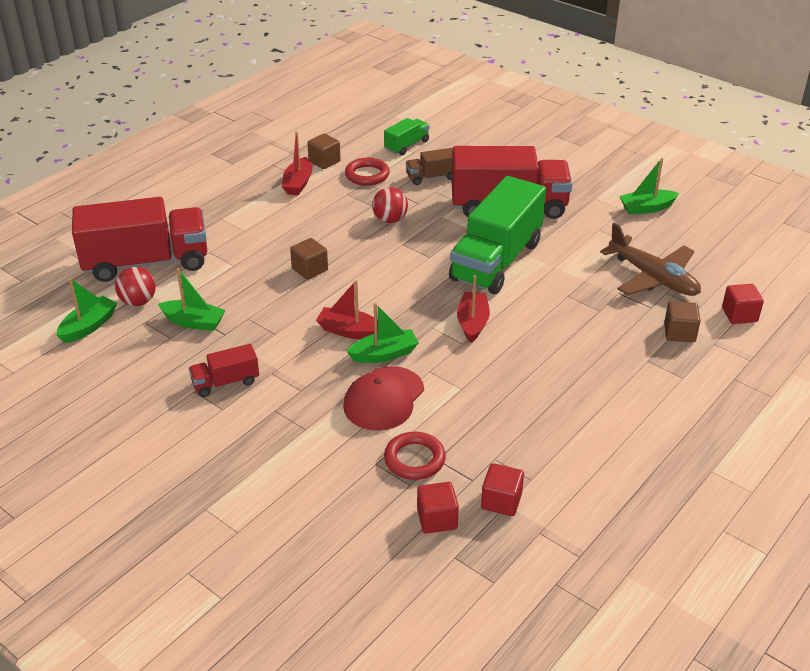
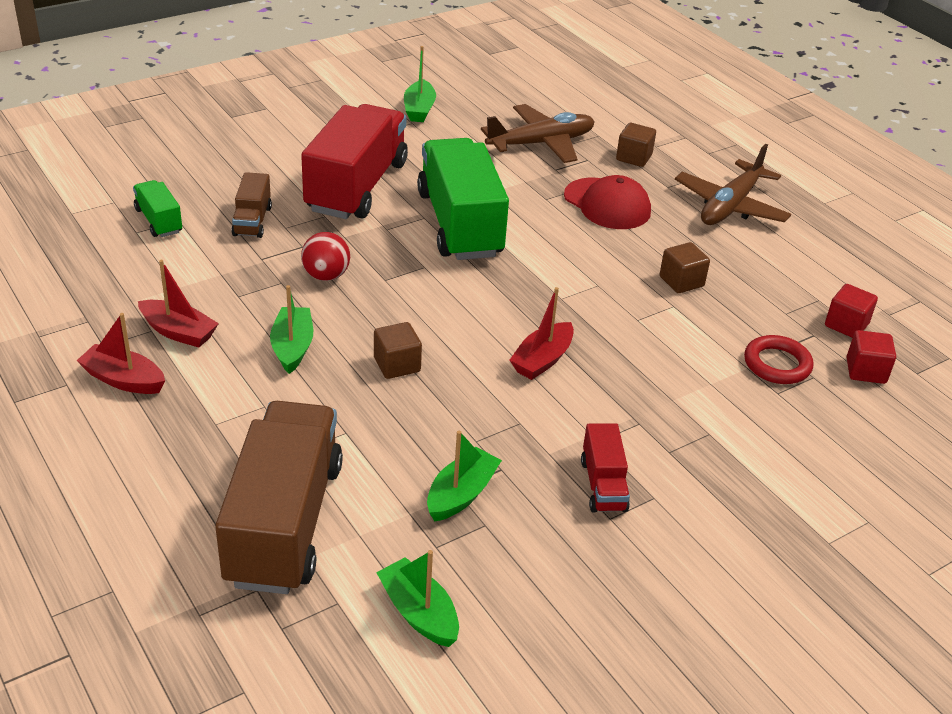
camera: 75 degrees left, 0 degrees up
red truck [72,197,207,282] -> brown truck [215,401,343,594]
red ball [115,267,156,306] -> none
brown cube [307,133,341,169] -> brown cube moved to [660,242,710,293]
red cap [343,366,424,431] -> red cap moved to [564,175,651,229]
red ring [345,158,390,186] -> none
green boat [347,303,419,363] -> green boat moved to [270,285,313,374]
green truck [449,176,546,294] -> green truck turned 150 degrees counterclockwise [417,138,509,260]
red boat [457,275,490,343] -> red boat moved to [76,313,165,394]
red cube [722,284,764,324] -> none
none -> brown plane [675,144,791,225]

